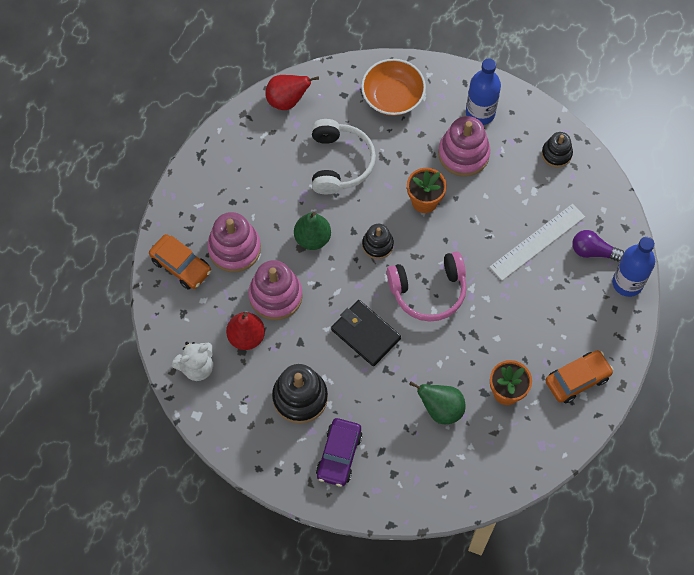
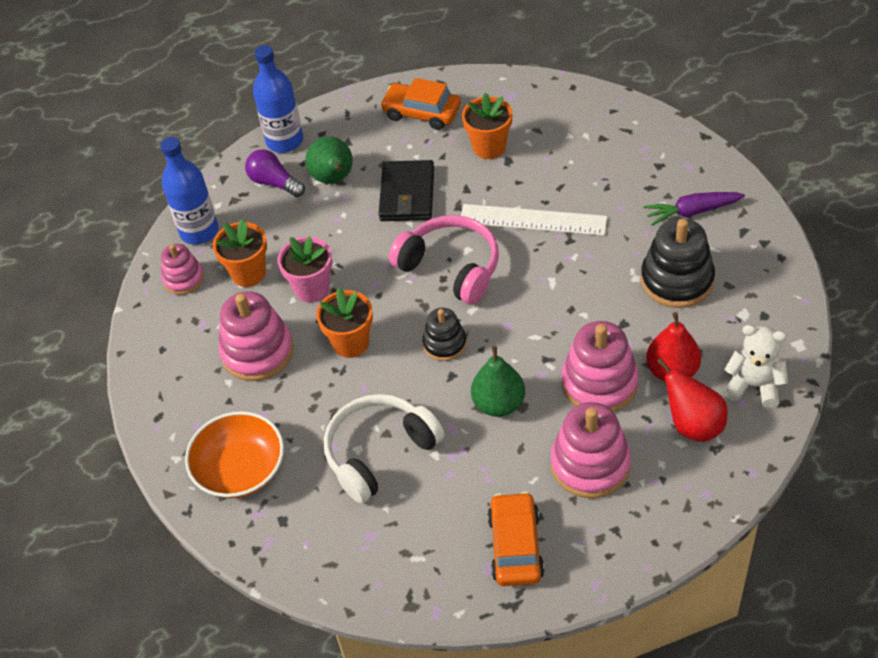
camera: 125 degrees left, 15 degrees down
orange car [149,234,211,290] -> orange car moved to [487,492,545,586]
red pear [265,75,319,110] -> red pear moved to [657,358,728,442]
purple car [316,418,362,487] -> purple carrot [644,192,745,226]
black wallet [331,300,401,366] -> black wallet moved to [379,160,434,221]
green pear [409,382,466,424] -> green pear moved to [306,136,353,184]
blue bottle [466,58,501,125] -> blue bottle moved to [161,137,218,245]
white ruler [490,204,585,281] -> white ruler moved to [461,204,607,236]
black stacking toy [542,132,573,168] -> pink stacking toy [161,244,204,295]
purple light bulb [573,230,624,262] -> purple light bulb turned 150 degrees clockwise [245,149,305,197]
none -> orange flower pot [213,219,267,287]
none -> pink flower pot [277,236,332,303]

